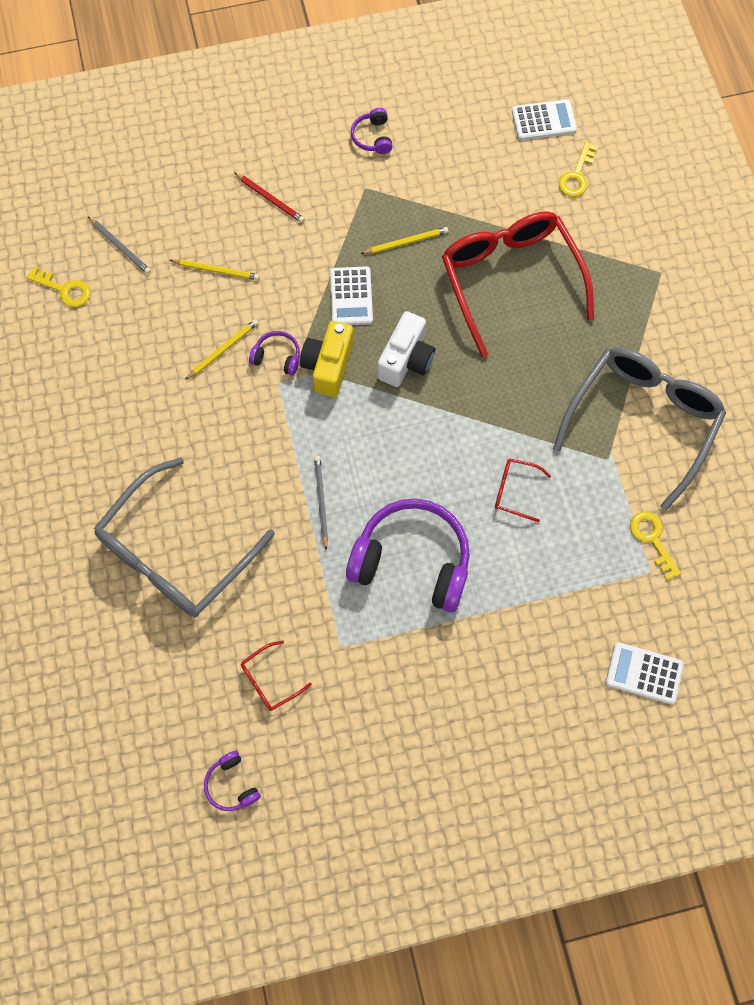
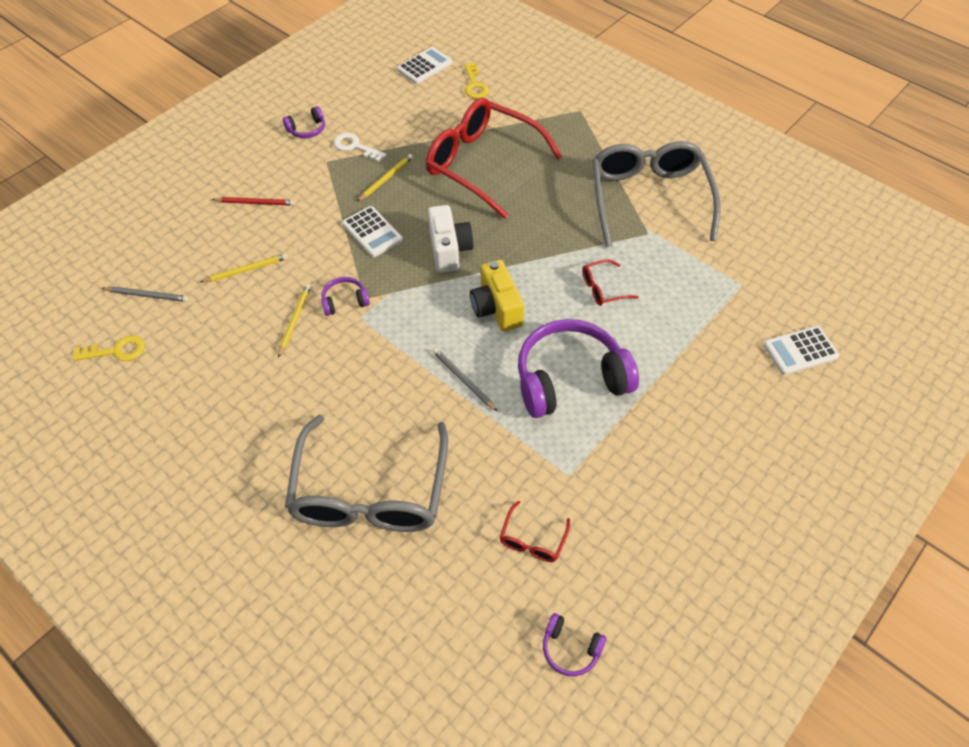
camera: 35 degrees left, 15 degrees down
yellow camera [300,321,354,397] -> yellow camera moved to [470,260,524,331]
purple headphones [351,108,393,154] -> purple headphones turned 75 degrees counterclockwise [283,106,325,138]
yellow key [630,512,681,580] -> none
none -> white key [334,133,386,162]

